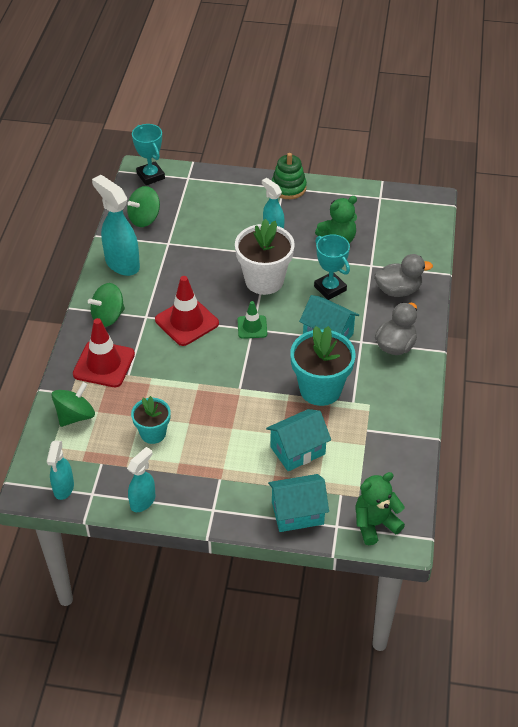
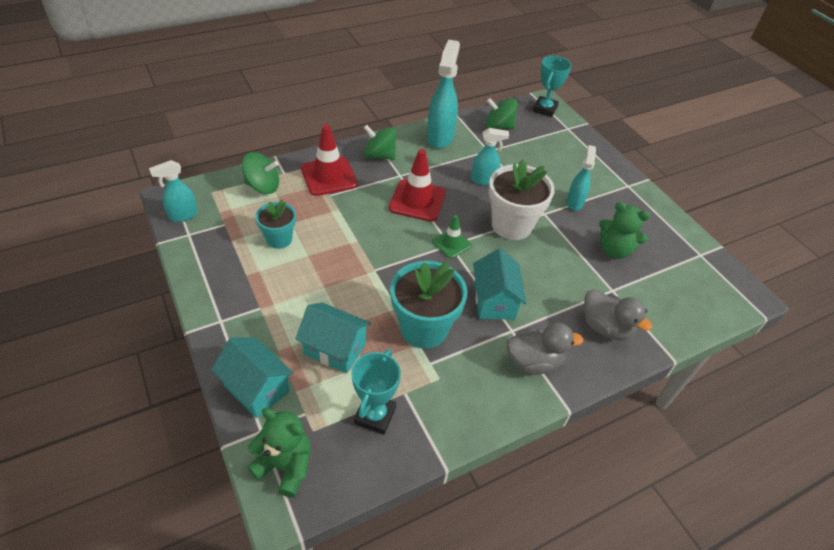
camera: 50 degrees right, 0 degrees up
turquoise spray bottle [127,447,155,512] -> turquoise spray bottle moved to [471,128,509,185]
green stacking toy [272,153,307,199] -> none
turquoise trophy [314,234,350,300] -> turquoise trophy moved to [352,349,401,435]

